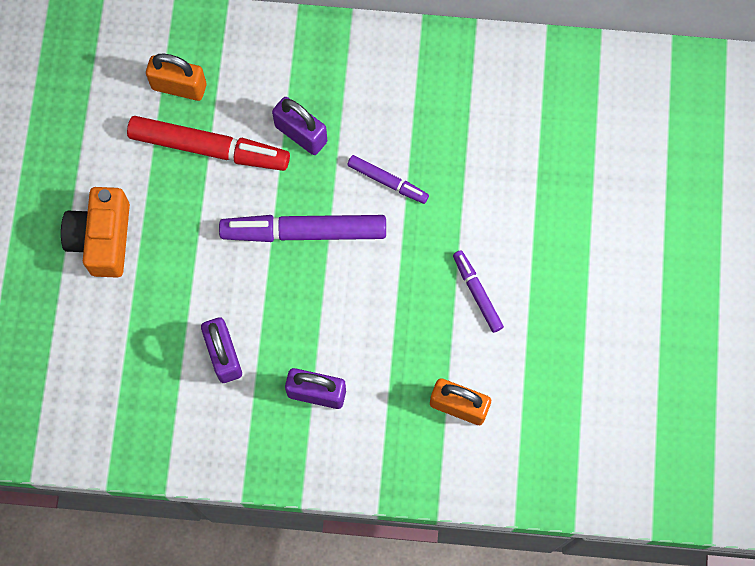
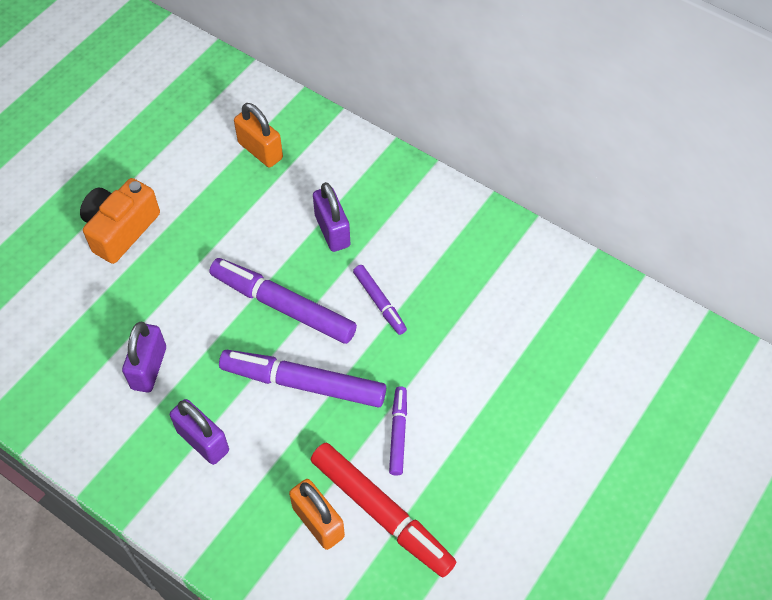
camera: 30 degrees right, 15 degrees down
red marker [127,116,290,171] -> red marker moved to [311,443,456,577]
none -> purple marker [219,350,386,407]

